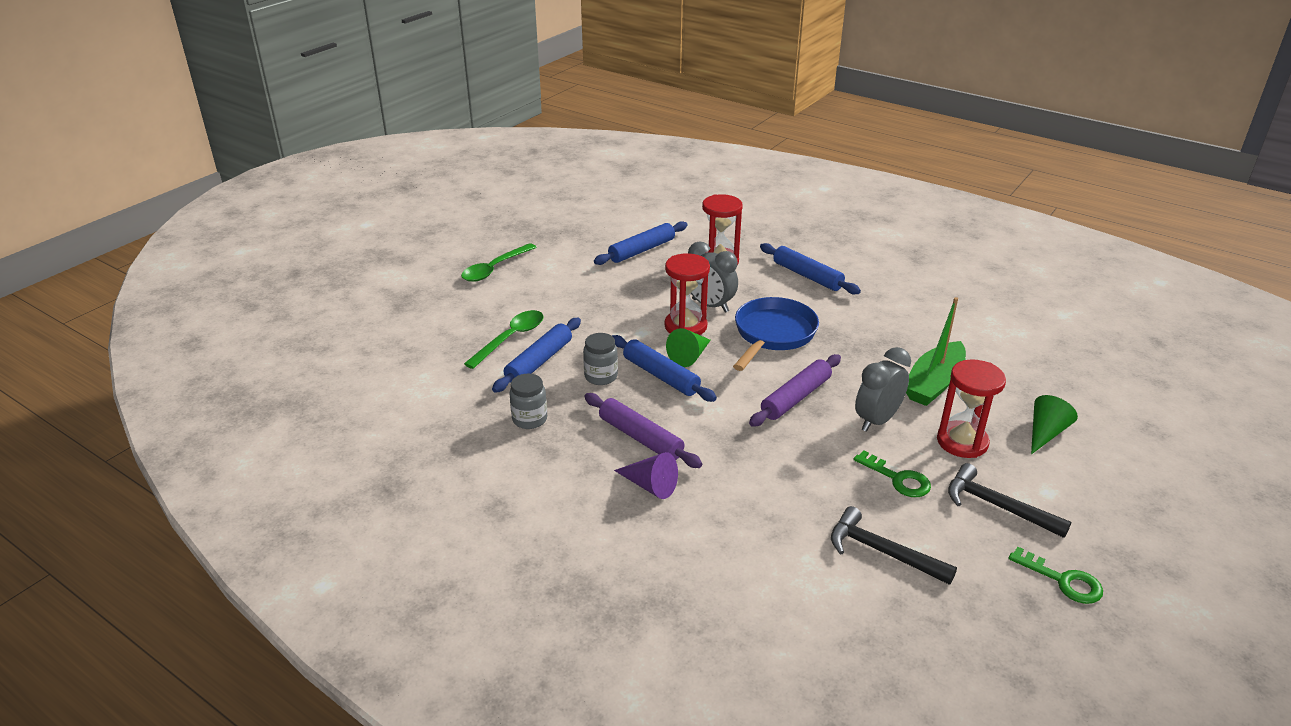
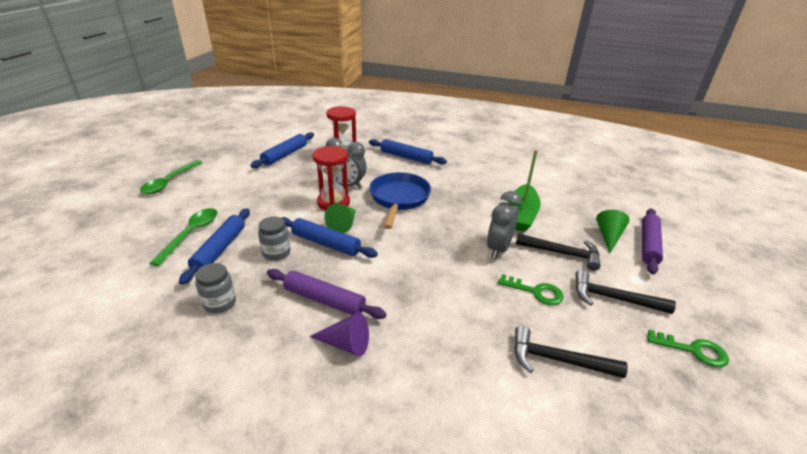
camera: 20 degrees left, 0 degrees up
purple rolling pin [749,354,841,427] -> purple rolling pin moved to [642,208,663,274]
red hourglass [937,359,1006,458] -> black hammer [516,233,600,271]

